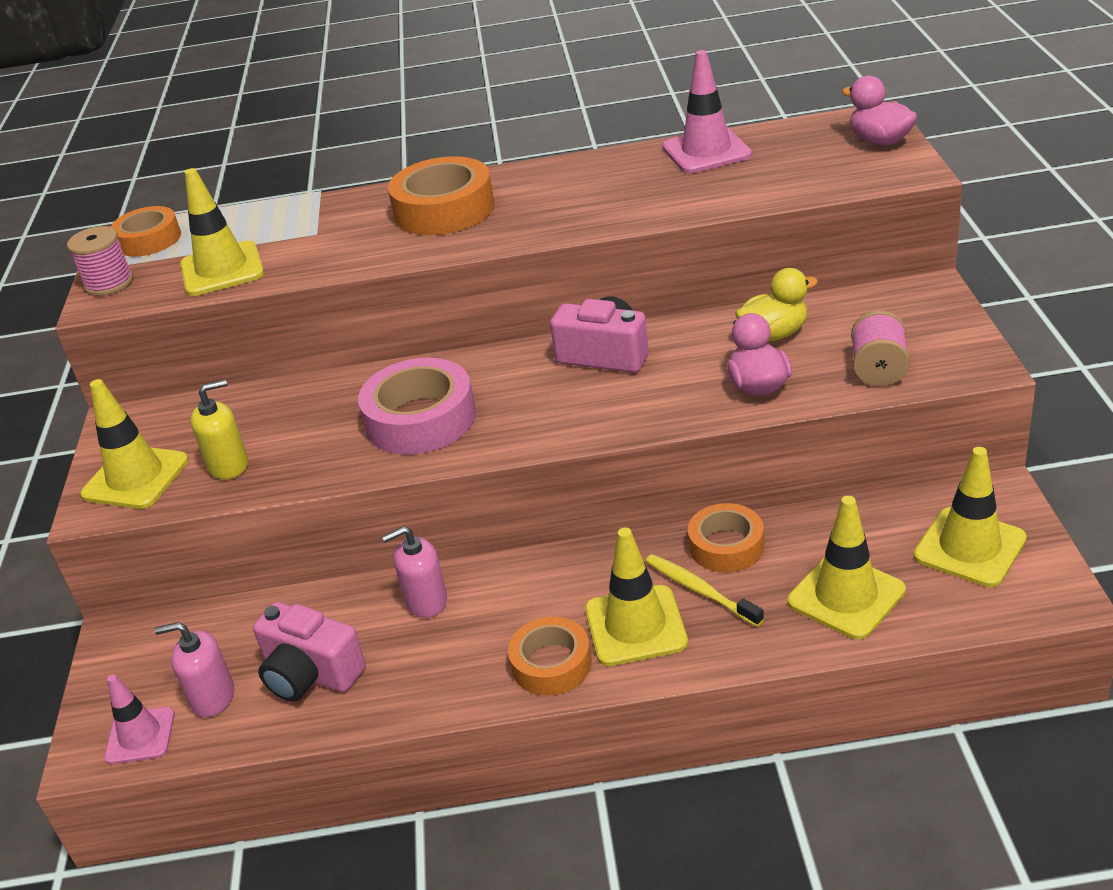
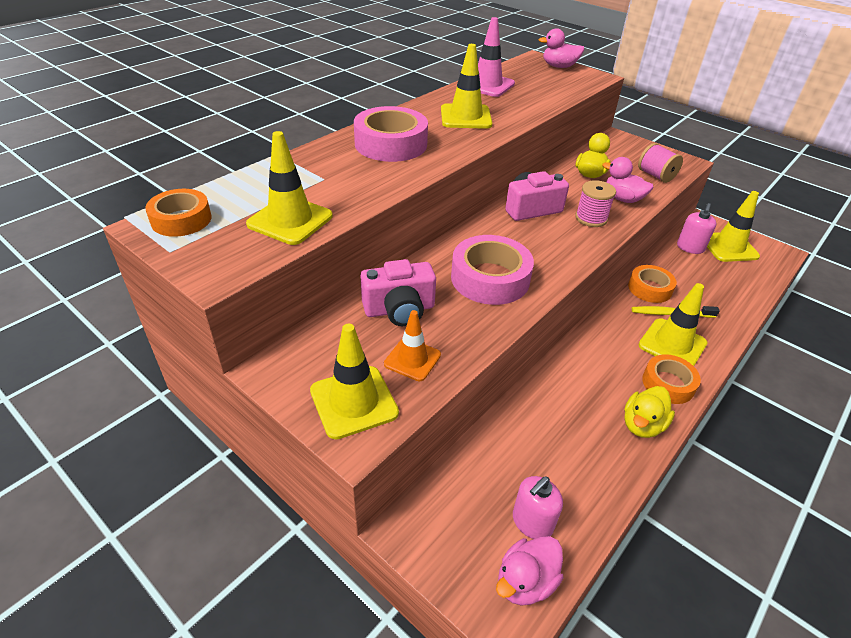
camera: 50 degrees left, 5 degrees up
pink spool [67,226,133,296] -> pink spool moved to [575,180,616,227]
pink traffic cone [104,674,175,764] -> pink duck [496,536,563,605]
yellow soap dispenser [190,379,248,479] -> orange traffic cone [384,310,441,381]
pink camera [253,602,366,702] -> pink camera moved to [360,259,436,326]
pink soap dispenser [382,526,447,618] -> pink soap dispenser moved to [677,203,716,254]
orange tape [388,156,495,235] -> pink tape [354,106,428,162]
yellow traffic cone [787,496,906,640] -> yellow traffic cone moved to [441,44,492,129]
none -> yellow duck [624,386,675,438]

